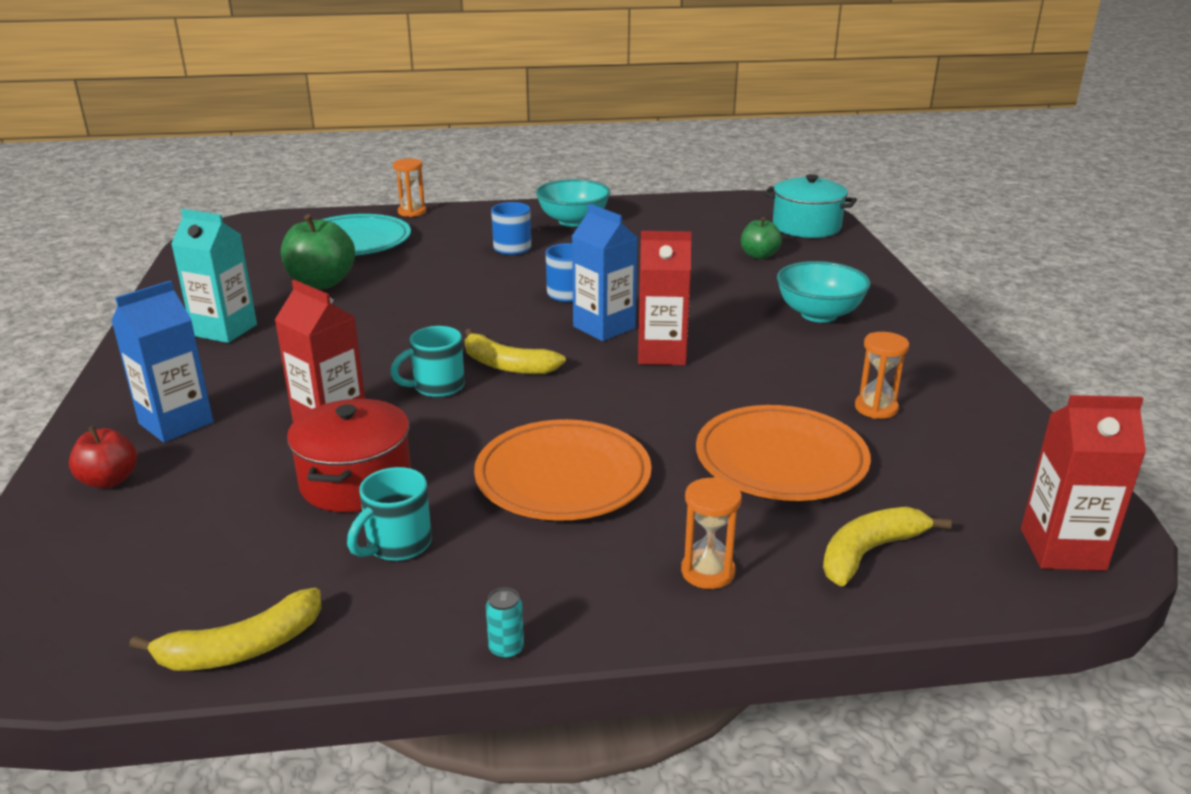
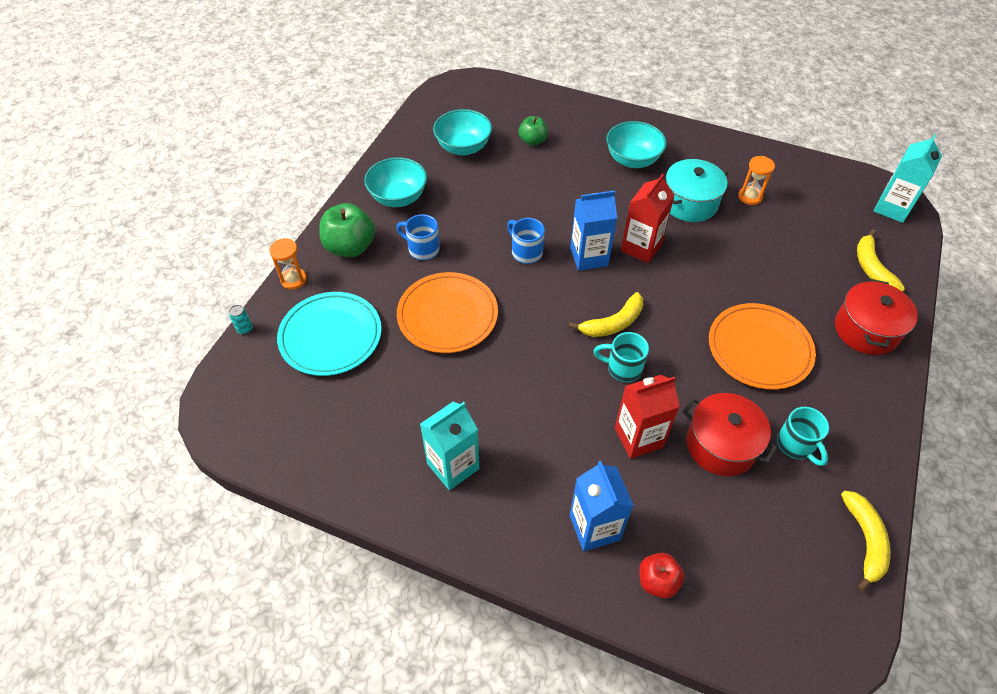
camera: 60 degrees left, 25 degrees up
green apple [281,214,355,289] -> green apple moved to [319,203,375,257]
turquoise mug [390,326,465,397] -> turquoise mug turned 105 degrees clockwise [594,332,649,382]
turquoise can [486,587,524,660] -> turquoise can moved to [229,305,252,335]
orange hourglass [681,477,742,589] -> red pot [835,279,918,355]
orange plate [696,405,871,501] -> orange plate moved to [397,272,498,353]
turquoise pot [764,174,857,238] -> turquoise pot moved to [666,159,728,222]
red carton [1021,395,1146,571] -> turquoise carton [874,134,942,223]
none -> turquoise bowl [433,109,492,155]

